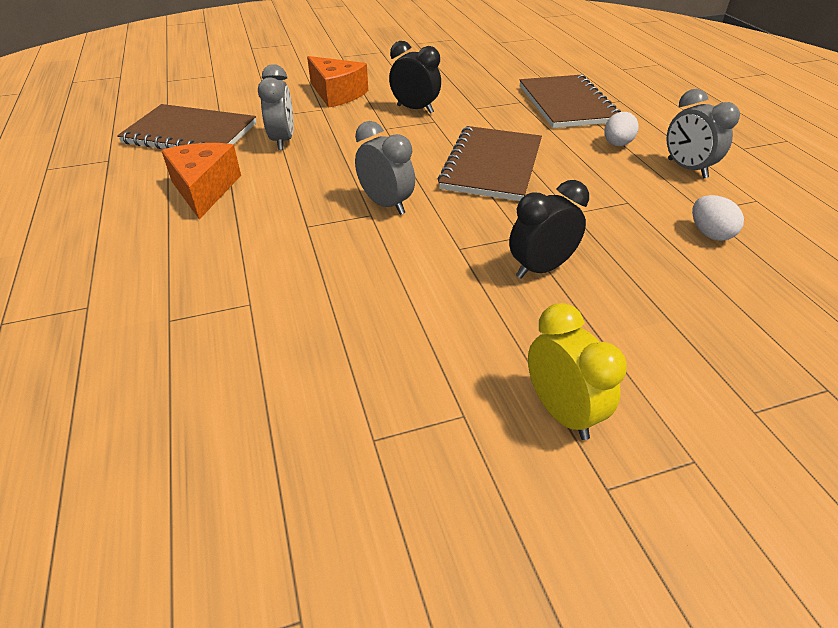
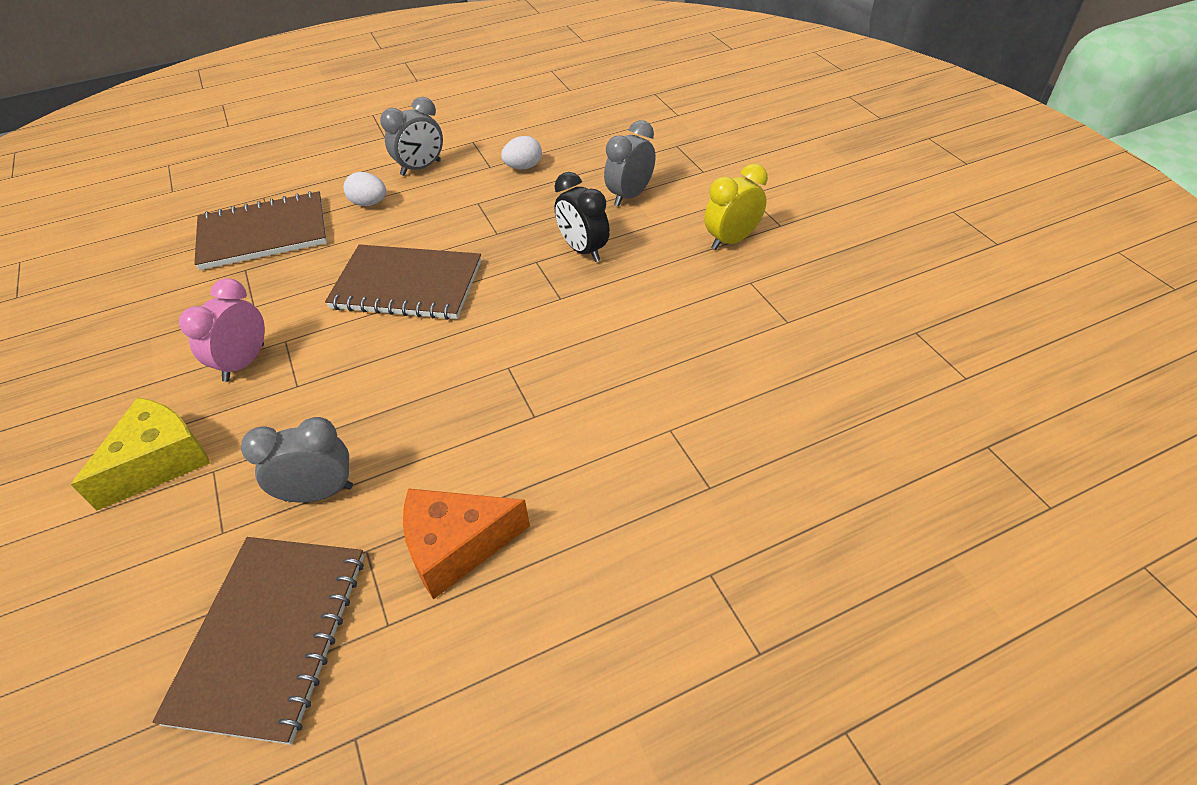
camera: 95 degrees left, 5 degrees up
orange cheese [307,56,368,108] -> yellow cheese [71,398,210,511]
grey clock [355,121,415,215] -> grey clock moved to [604,120,656,206]
black clock [389,41,441,114] -> pink clock [179,278,265,382]

